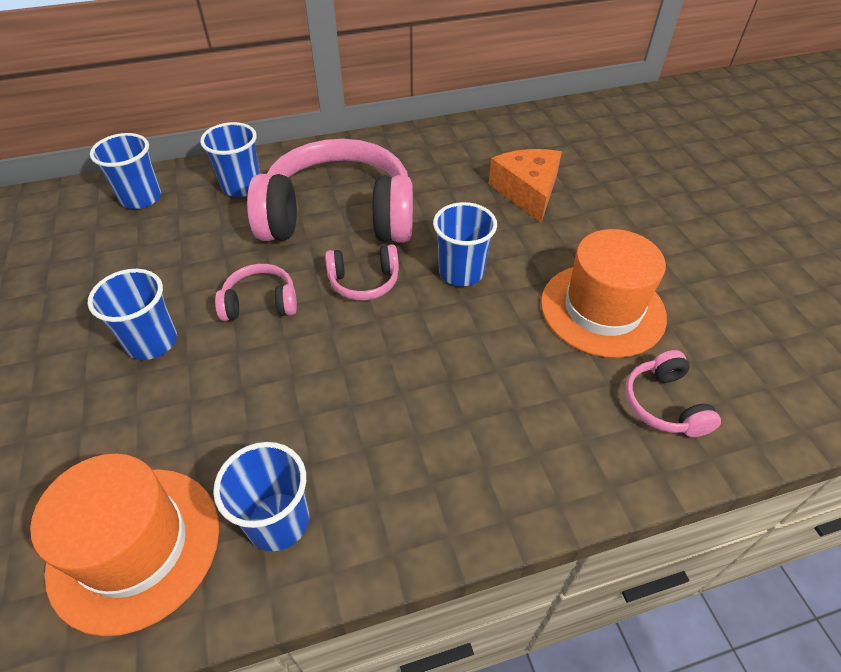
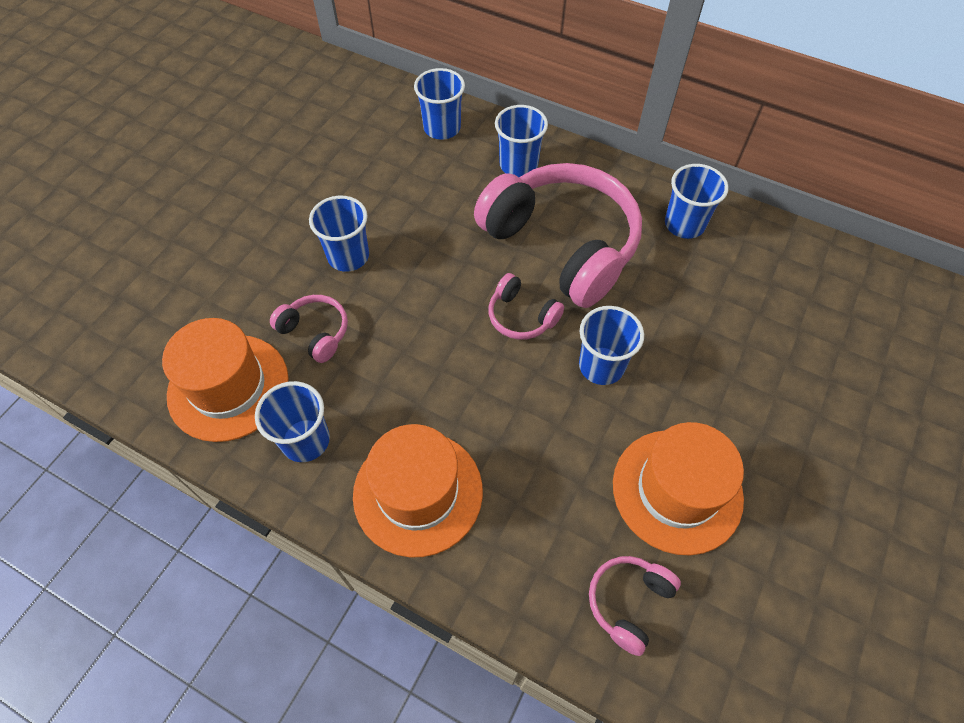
camera: 45 degrees right, 10 degrees up
pink headphones [215,264,297,321] -> pink headphones moved to [270,295,348,363]
orange cheese [489,149,562,222] -> none
none -> orange hat [353,424,483,557]
none -> blue cup [665,164,729,239]

